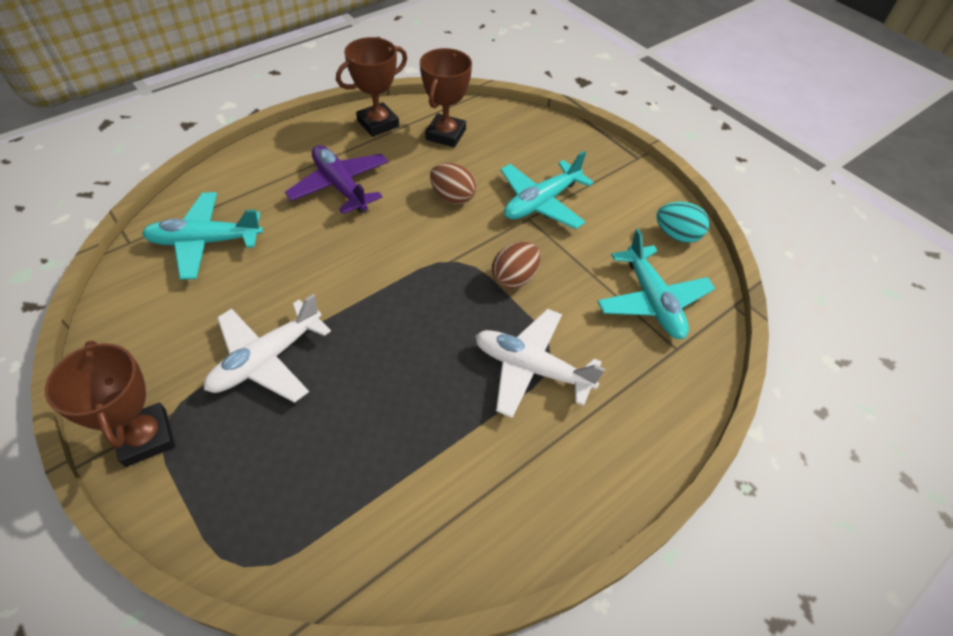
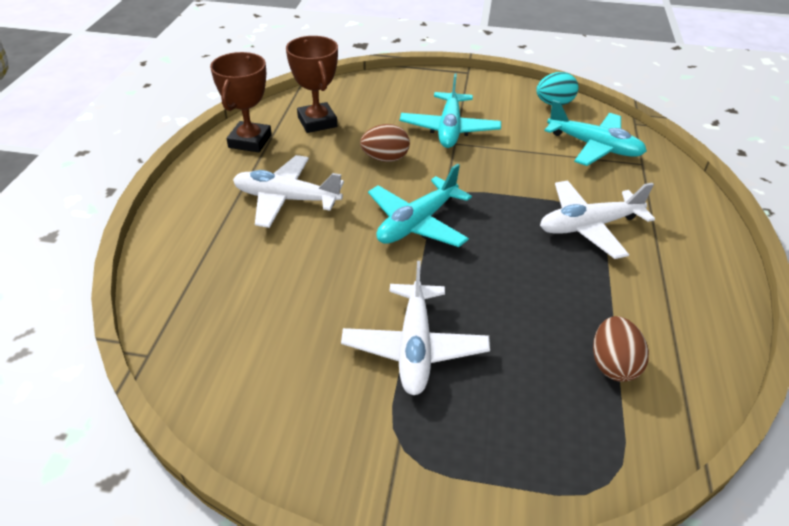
camera: 40 degrees left, 10 degrees down
brown trophy [45,341,175,467] -> none
turquoise plane [142,192,263,280] -> turquoise plane moved to [368,164,472,247]
purple plane [285,145,388,214] -> white plane [233,155,344,228]
brown egg [492,242,540,289] -> brown egg moved to [593,316,649,382]

